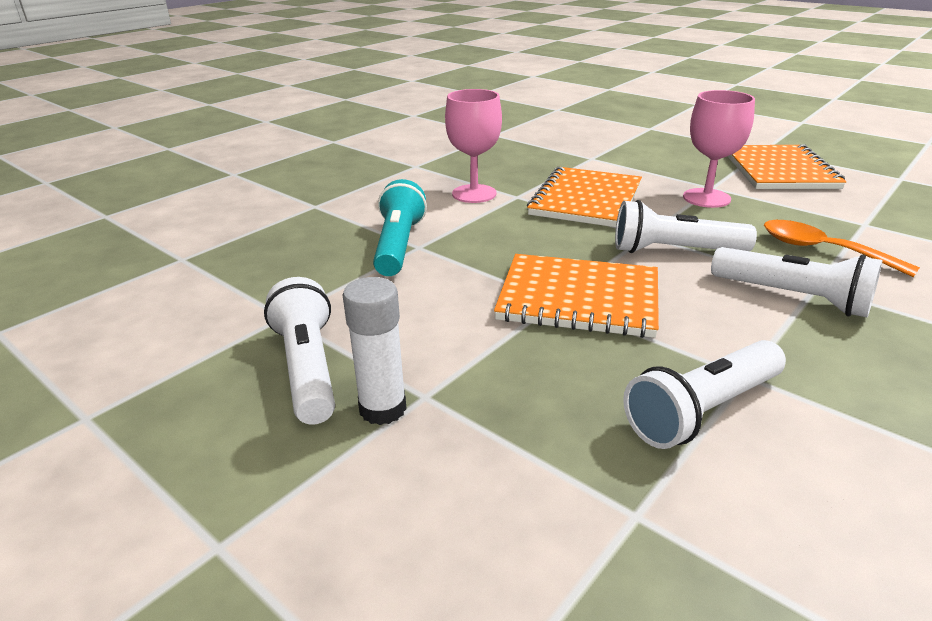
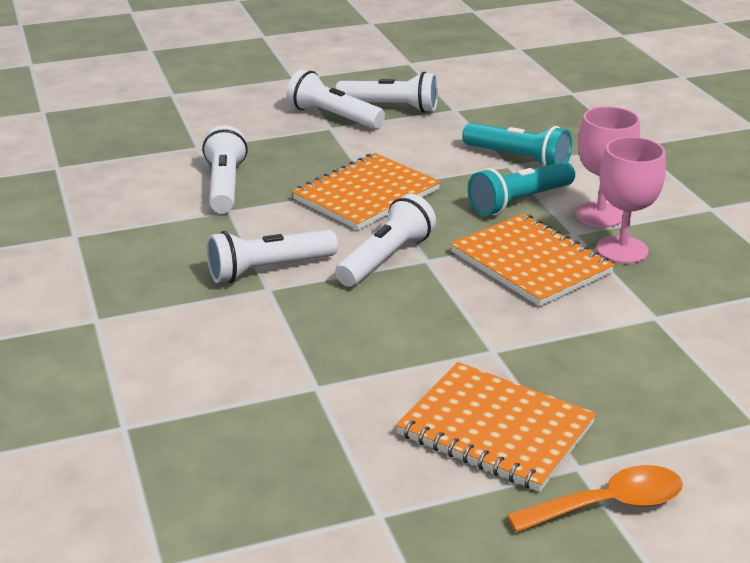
camera: 120 degrees right, 0 degrees up
white glue stick [343,277,407,425] -> white flashlight [287,69,385,129]
pink goblet [683,90,755,208] -> pink goblet moved to [597,137,666,264]
orange spoon [764,220,920,277] -> orange spoon moved to [507,465,683,532]
none -> turquoise flashlight [468,162,575,216]

